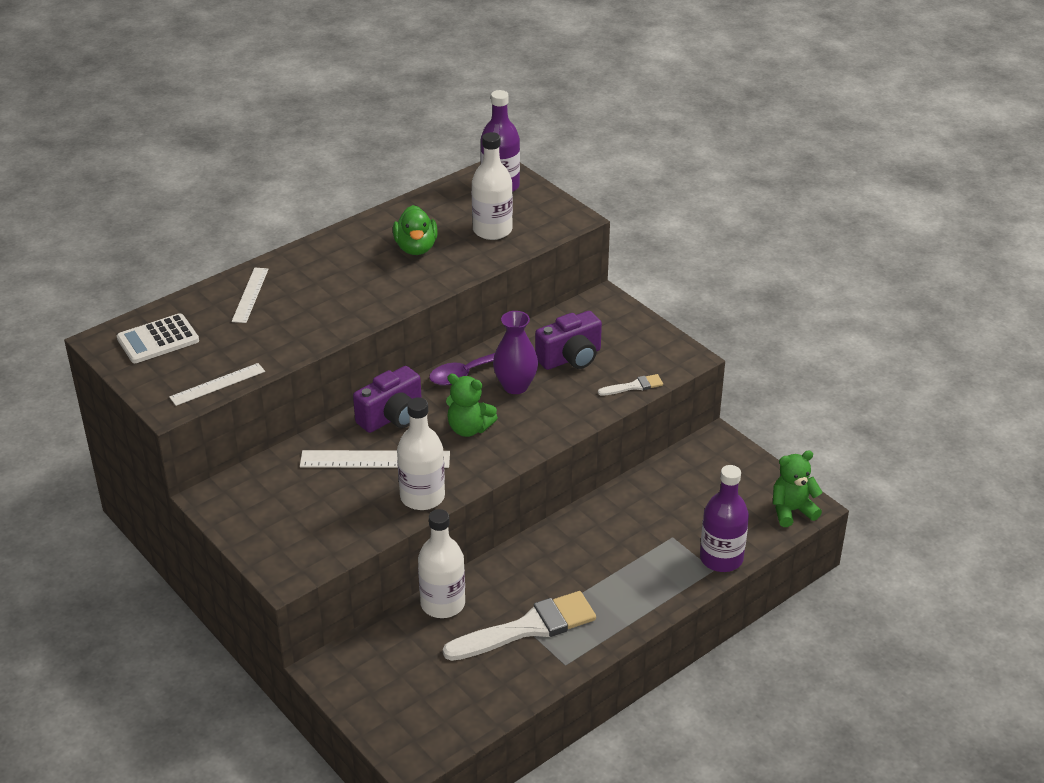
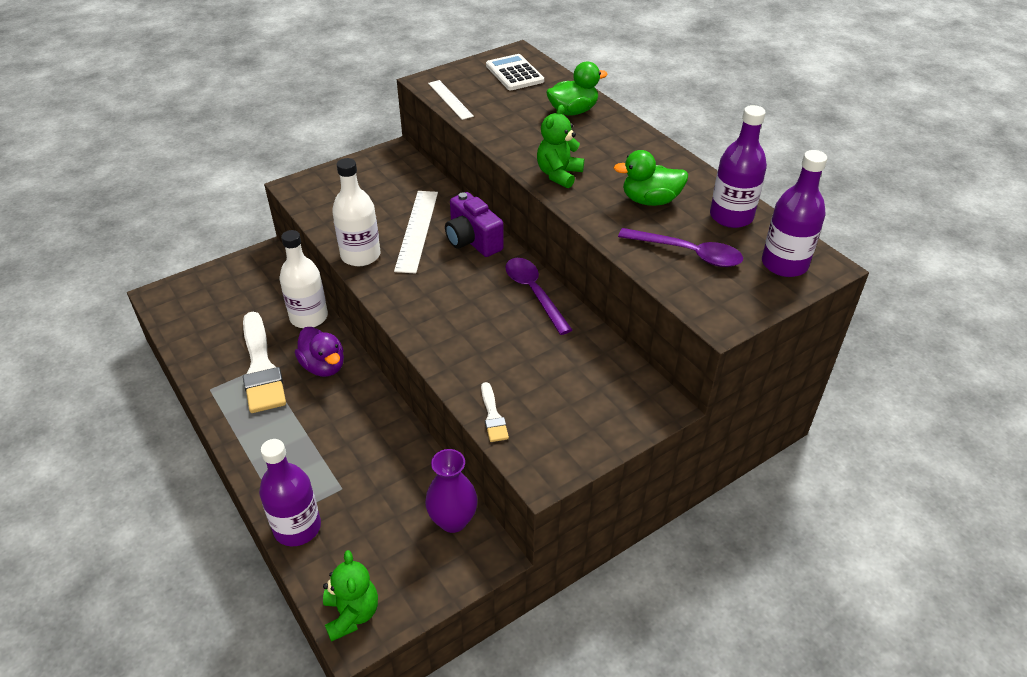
camera: 95 degrees right, 5 degrees up
white ruler [232,268,269,323] -> green duck [546,62,608,116]
green teddy bear [446,374,498,437] -> green teddy bear moved to [537,105,584,188]
white bottle [472,132,513,240] -> purple spoon [618,228,743,267]
purple vase [493,311,538,394] -> purple vase moved to [425,449,478,533]
purple camera [535,311,602,370] -> none
none -> purple duck [295,327,344,377]
none -> purple bottle [710,105,767,228]

